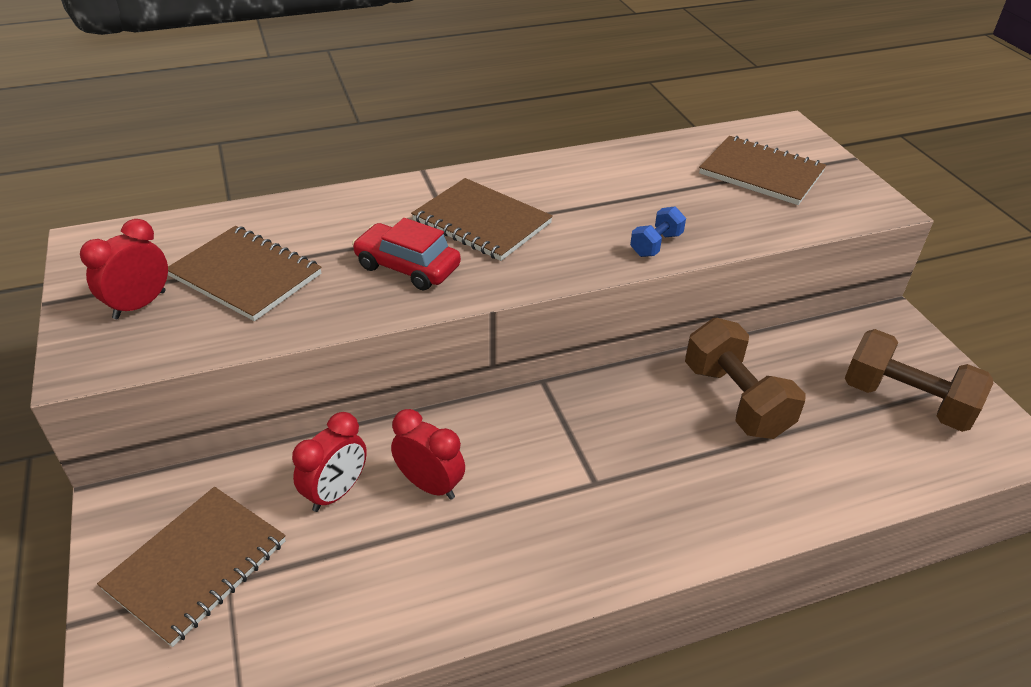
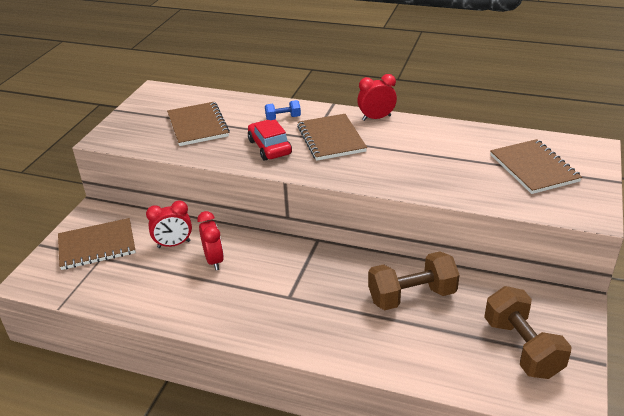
camera: 40 degrees right, 5 degrees down
red clock [80,219,168,319] -> red clock moved to [357,74,397,121]
blue dumbbell [630,206,686,257] -> blue dumbbell moved to [265,100,301,120]
brown dumbbell [685,318,806,439] -> brown dumbbell turned 60 degrees clockwise [368,251,459,310]

